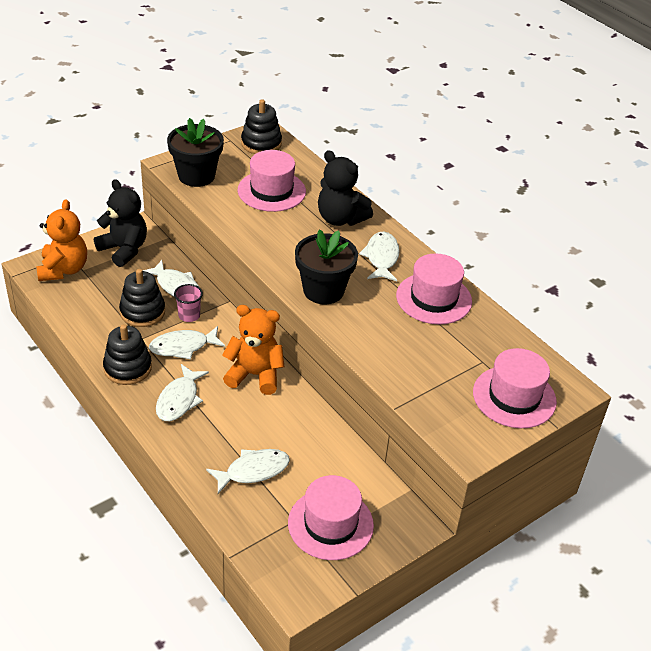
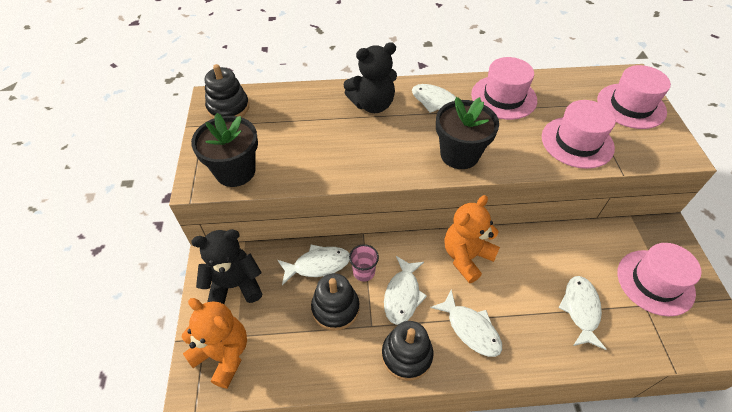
camera: 55 degrees left, 10 degrees up
pink hat [238,150,306,212] -> pink hat moved to [542,100,616,169]

